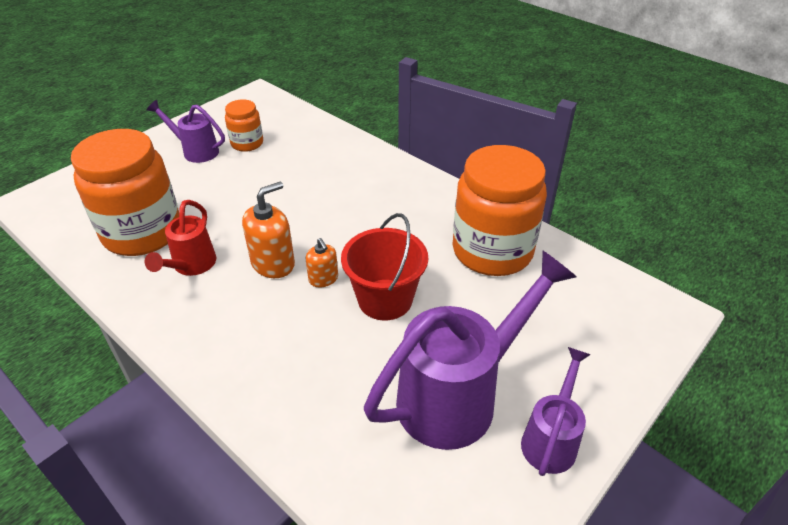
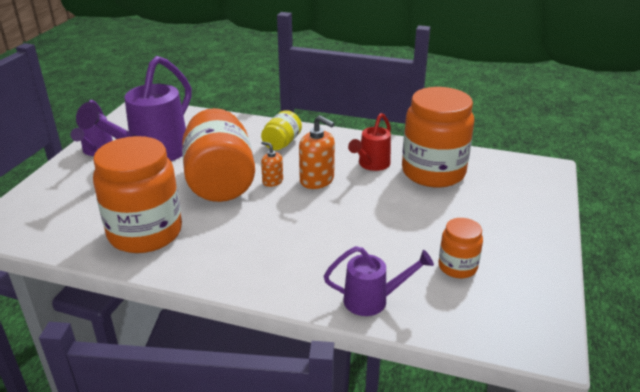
camera: 155 degrees right, 10 degrees down
red watering can [145,200,216,276] -> red watering can turned 135 degrees counterclockwise [348,113,391,171]
purple watering can [147,100,225,163] -> purple watering can moved to [324,246,434,316]
orange soap dispenser [242,182,295,278] -> orange soap dispenser turned 75 degrees counterclockwise [299,115,335,189]
red bucket [341,213,428,320] -> orange jar [182,108,255,202]
none -> yellow jar [261,110,302,150]

